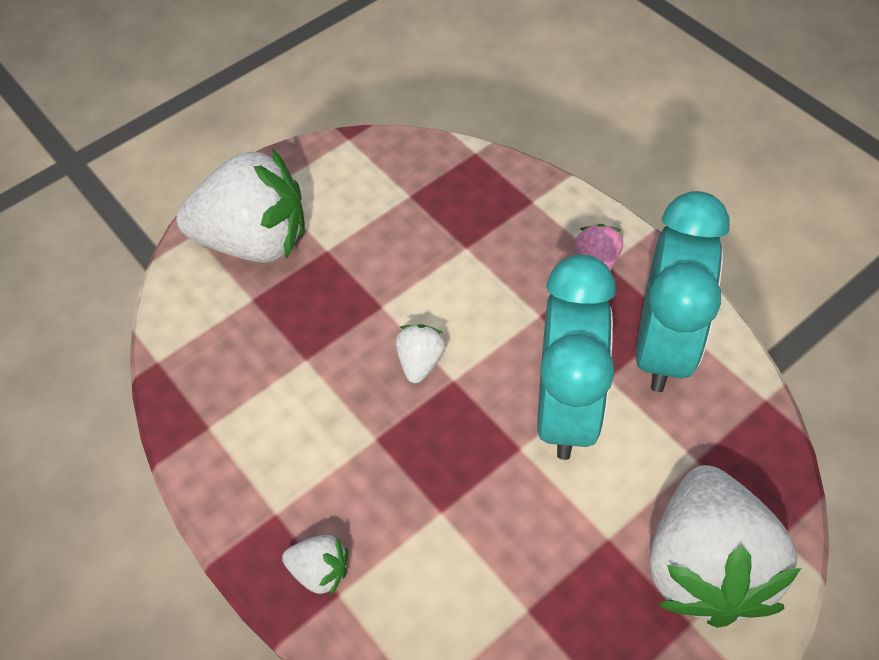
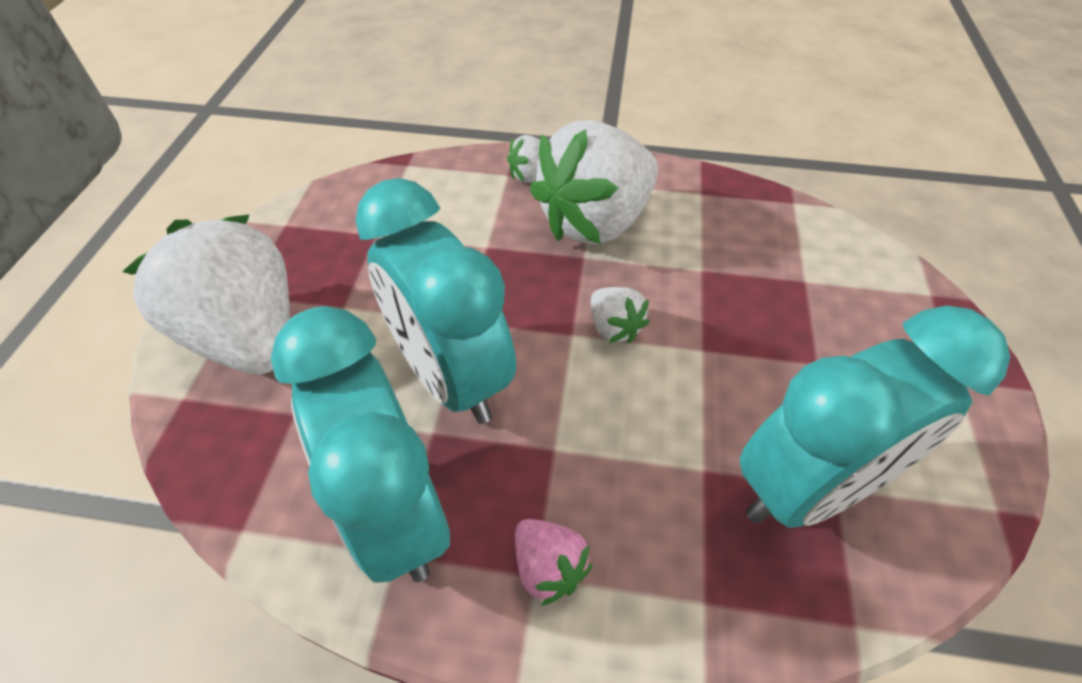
camera: 135 degrees right, 5 degrees down
white strawberry [176,148,305,263] -> white strawberry moved to [530,120,658,245]
none -> turquoise clock [740,305,1010,528]

